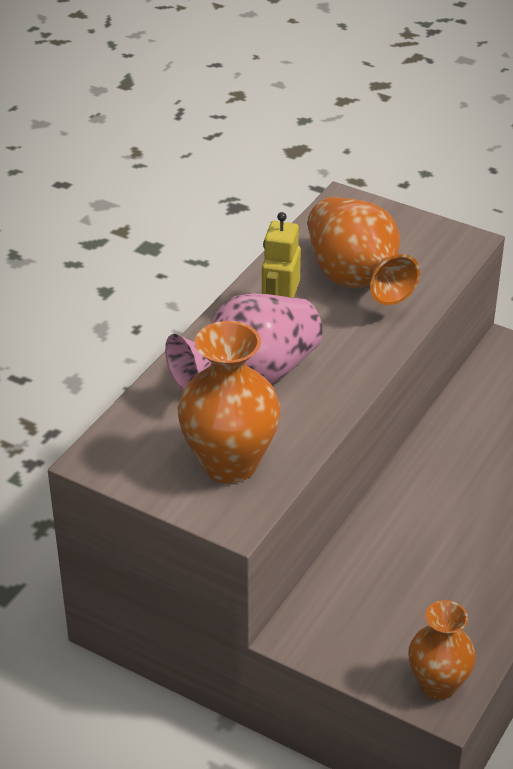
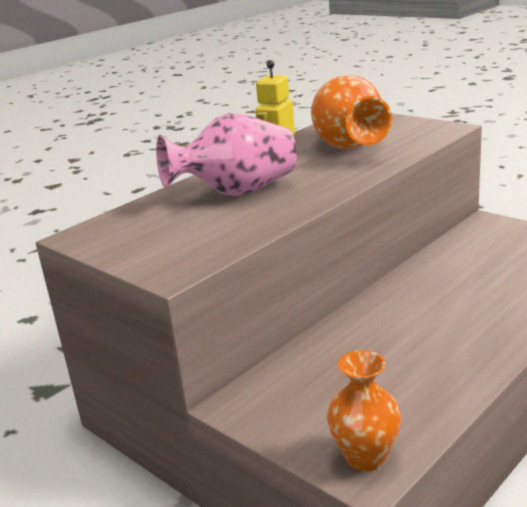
camera: 15 degrees right, 15 degrees down
orange vase [178,321,280,483] -> none

